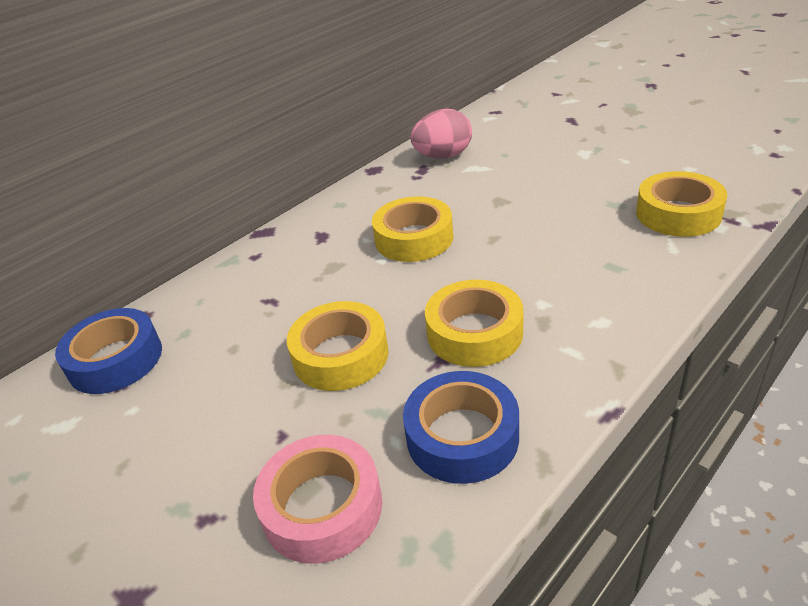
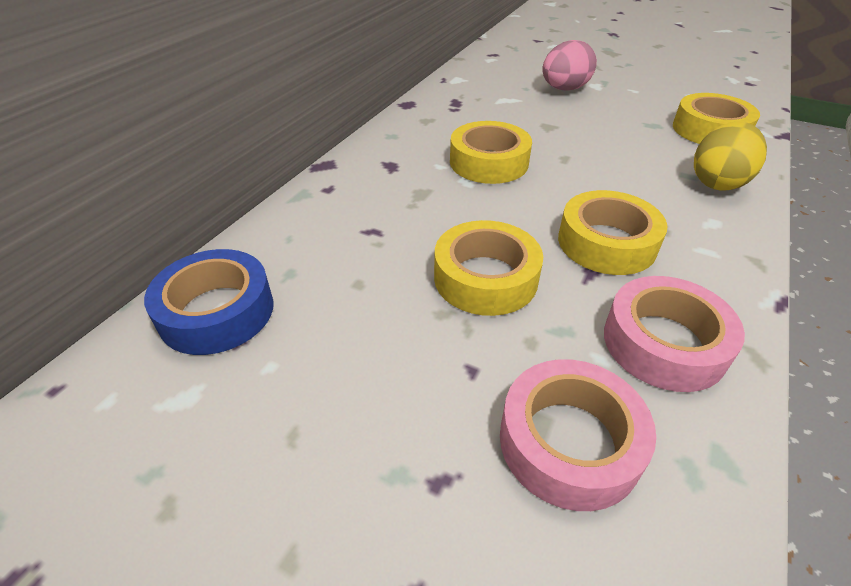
camera: 20 degrees left, 5 degrees up
blue tape [403,371,519,484] -> pink tape [604,276,745,392]
pink egg [411,109,472,158] -> pink egg moved to [543,40,597,91]
none -> yellow egg [694,121,767,191]

